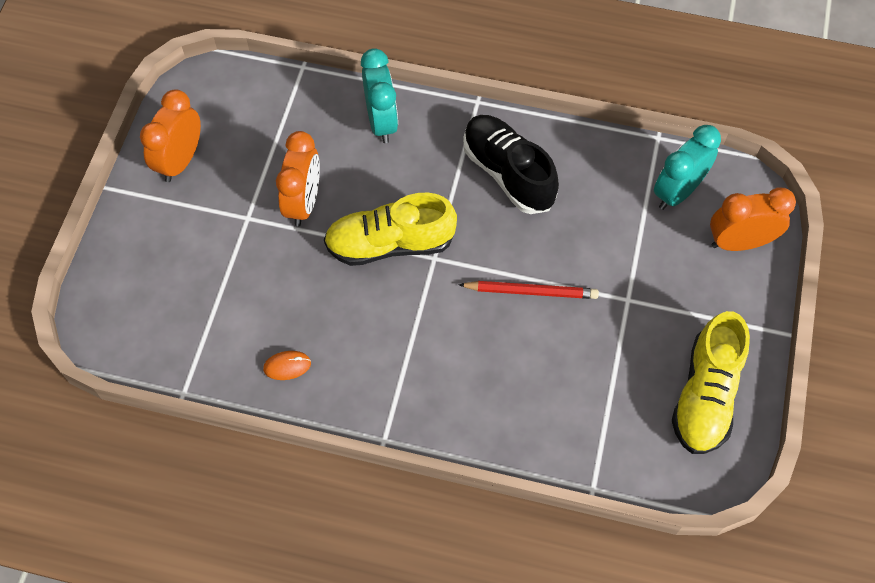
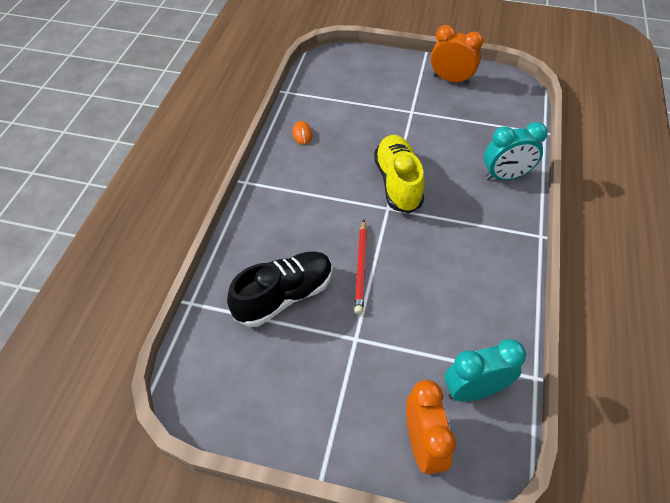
camera: 90 degrees right, 10 degrees down
orange clock [276,131,320,227] -> none
black shoe [463,115,559,214] -> black shoe moved to [227,251,333,327]
turquoise clock [654,125,721,210] -> turquoise clock turned 60 degrees counterclockwise [445,339,526,402]
yellow shoe [672,311,750,454] -> none

